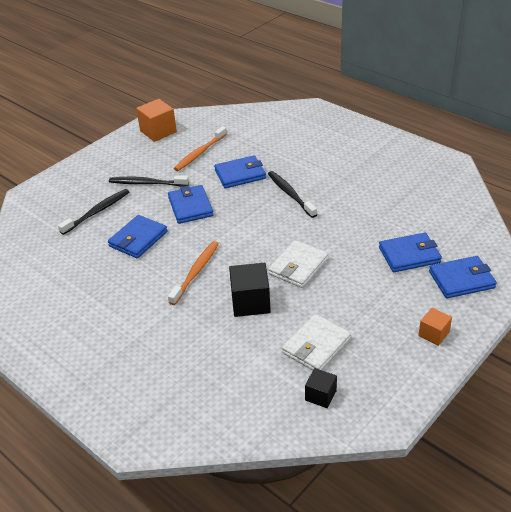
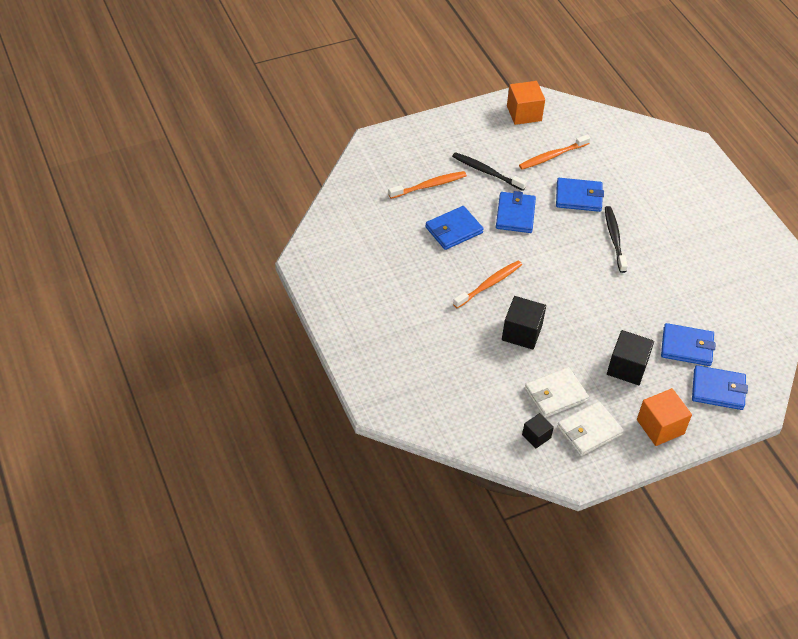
camera: 20 degrees right, 10 degrees up
black toothbrush [58,189,129,235] -> orange toothbrush [388,171,467,199]
white wallet [268,240,328,288] -> white wallet moved to [557,401,624,456]
orange cube [418,308,452,346] -> orange cube [637,388,692,446], size x1.69
none -> black cube [607,330,654,385]

